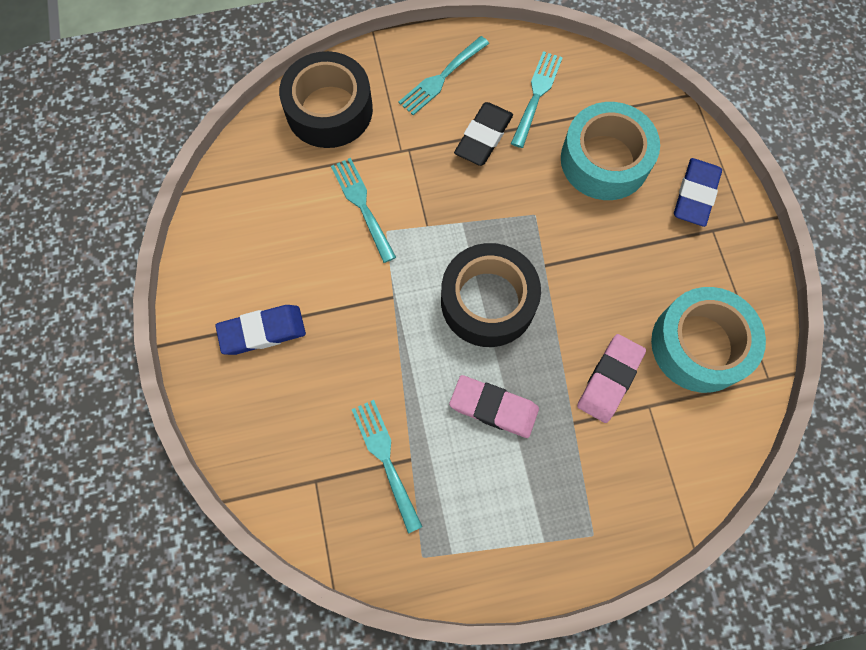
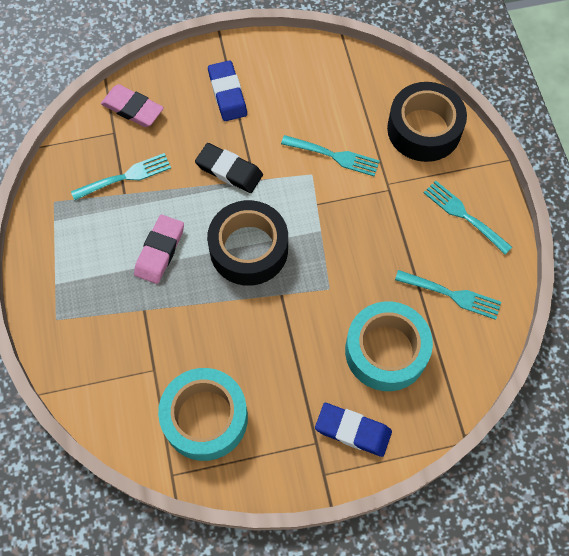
camera: 90 degrees right, 5 degrees down
turquoise fork [331,158,396,263] -> turquoise fork turned 45 degrees clockwise [281,135,380,176]
black eraser [454,102,513,166] -> black eraser moved to [195,143,263,193]
pink eraser [577,334,646,423] -> pink eraser moved to [101,84,164,127]

